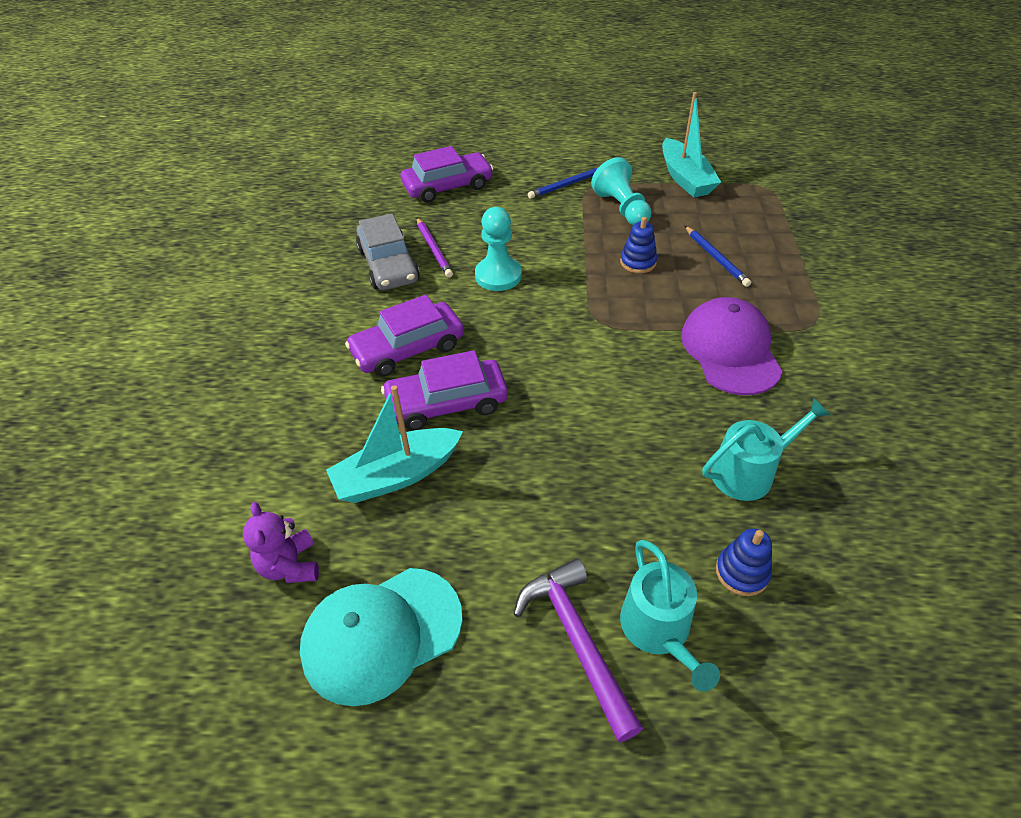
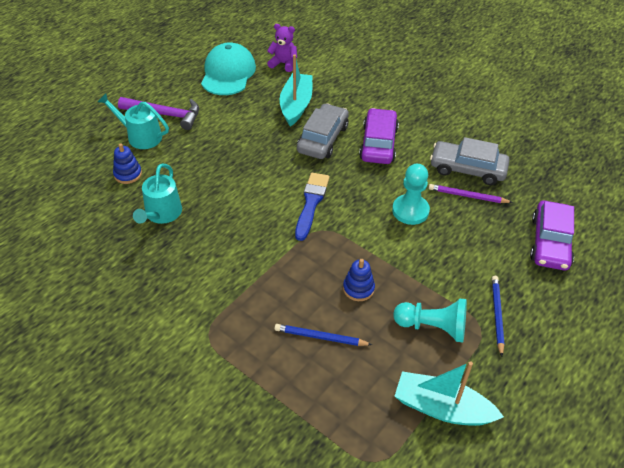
camera: 125 degrees right, 0 degrees up
purple car [381,350,508,431] -> grey car [297,103,349,159]
purple cap [681,297,783,395] -> none
none -> blue brush [295,173,330,241]

